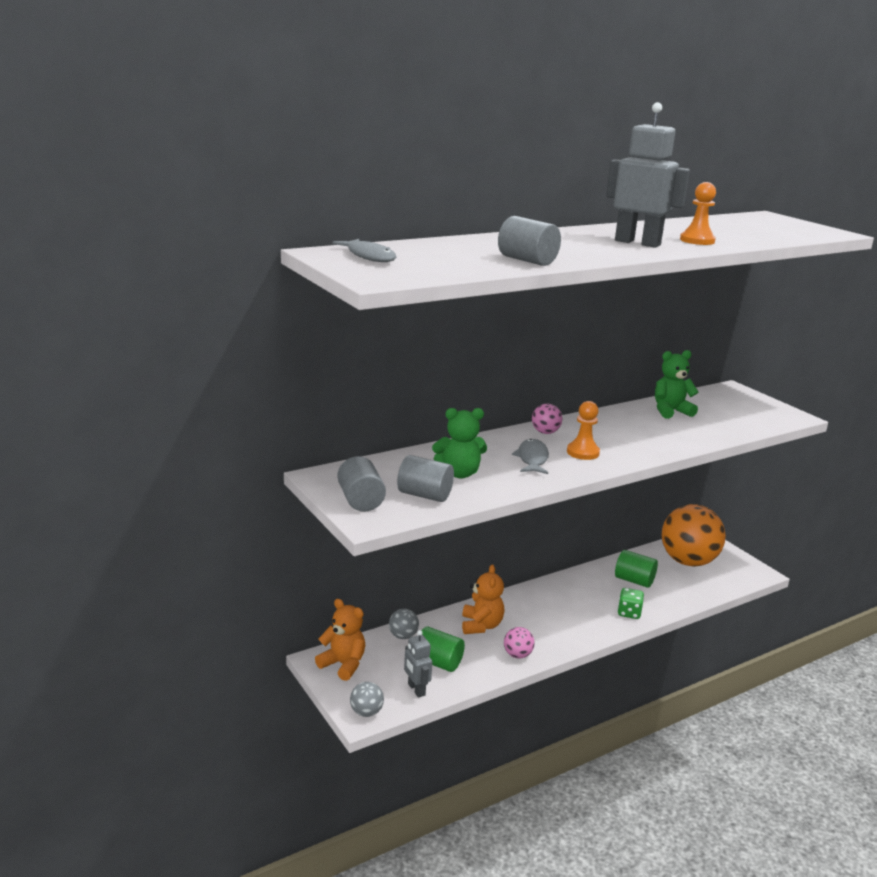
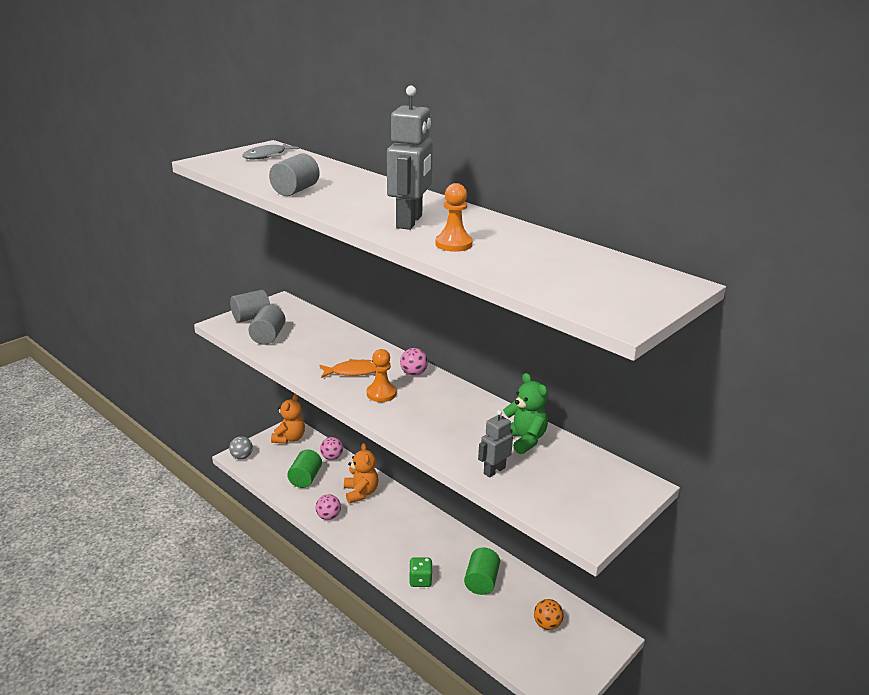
camera: 75 degrees right, 5 degrees up
grey ball [389,609,419,639] -> pink ball [320,437,343,460]
grey robot [404,630,432,698] -> grey robot moved to [478,410,513,478]
green teddy bear [432,408,487,479] -> none
orange teddy bear [462,564,504,634] -> orange teddy bear turned 90 degrees counterclockwise [344,443,378,503]
grey fish [512,439,549,474] -> orange fish [319,359,376,378]
orange ball [662,504,726,566] -> orange ball [534,599,564,630], size x0.42

